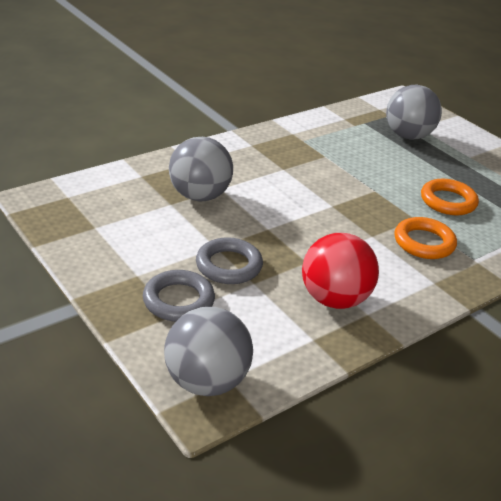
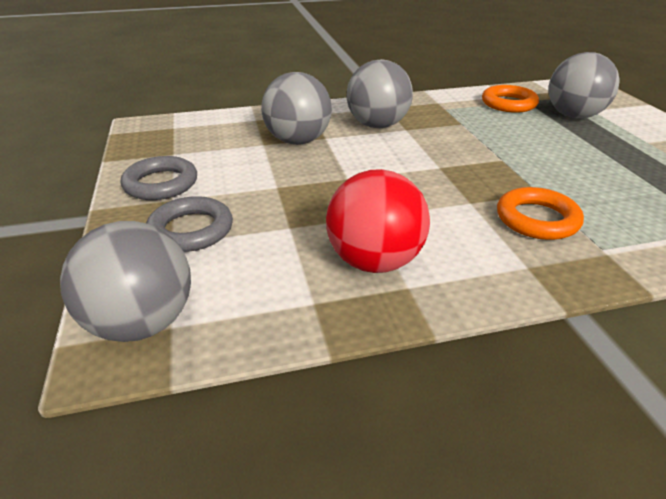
camera: 25 degrees right, 0 degrees up
grey ring [196,237,263,284] -> grey ring moved to [121,156,197,200]
orange ring [421,179,479,215] -> orange ring moved to [482,85,539,113]
none -> grey ball [347,59,413,128]

